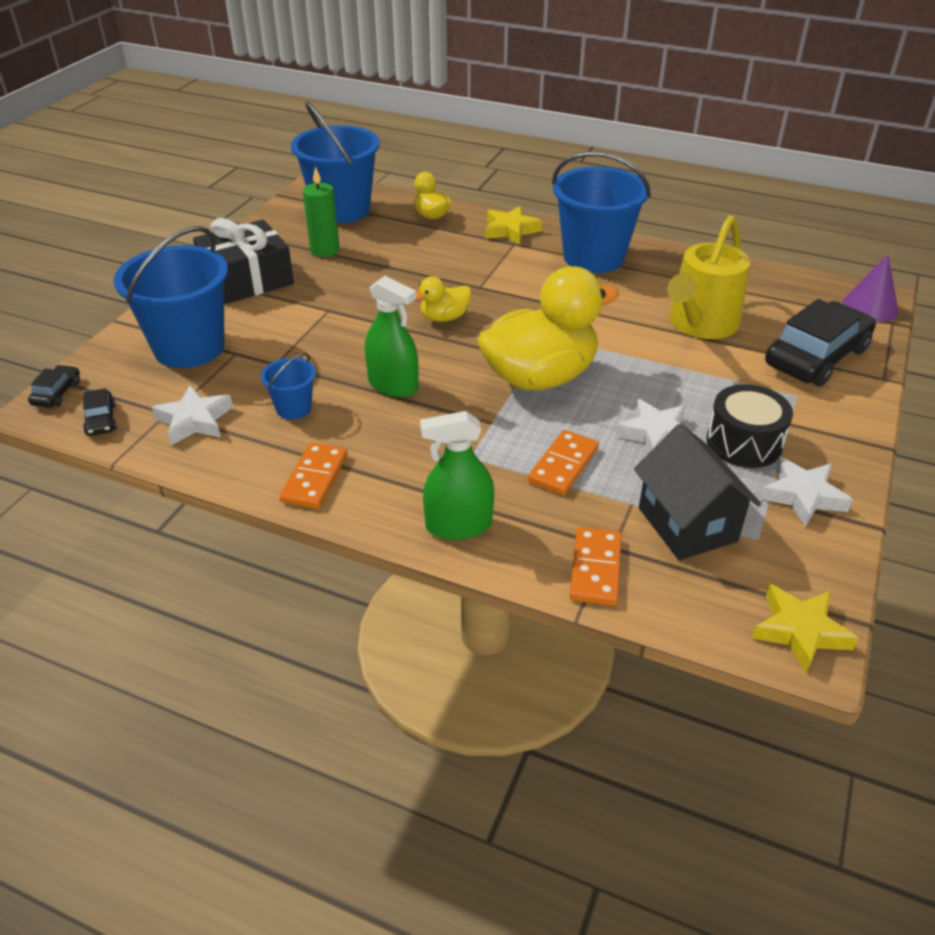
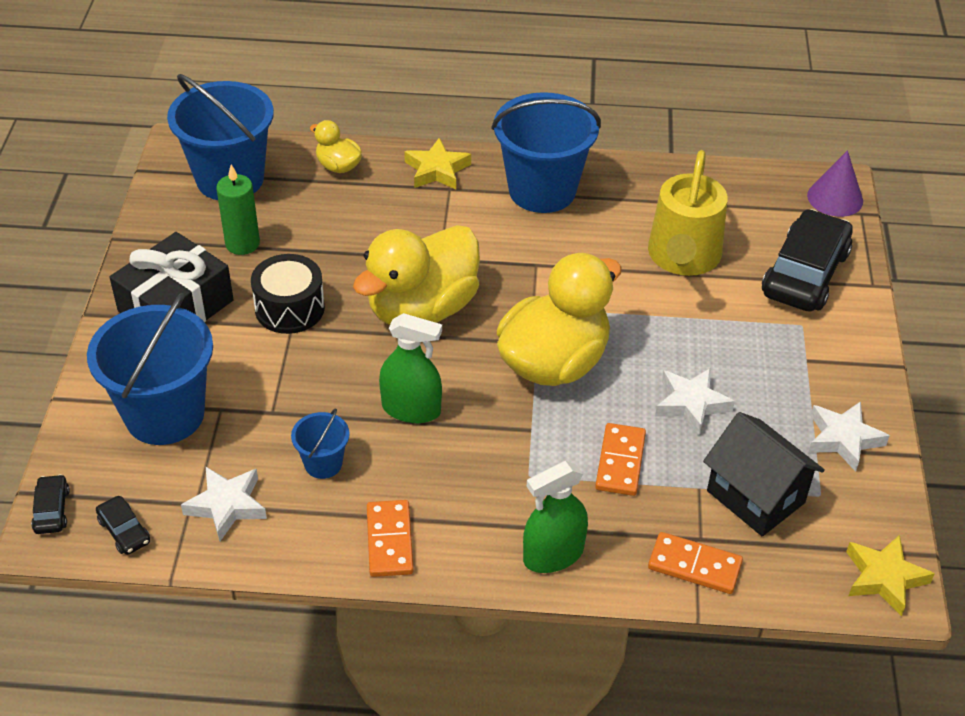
camera: 20 degrees left, 5 degrees up
yellow duck [416,276,472,322] -> yellow duck [353,225,480,325], size x2.16
orange domino [569,527,622,606] -> orange domino turned 60 degrees counterclockwise [648,532,743,594]
black drum [707,384,793,468] -> black drum moved to [251,254,325,334]

